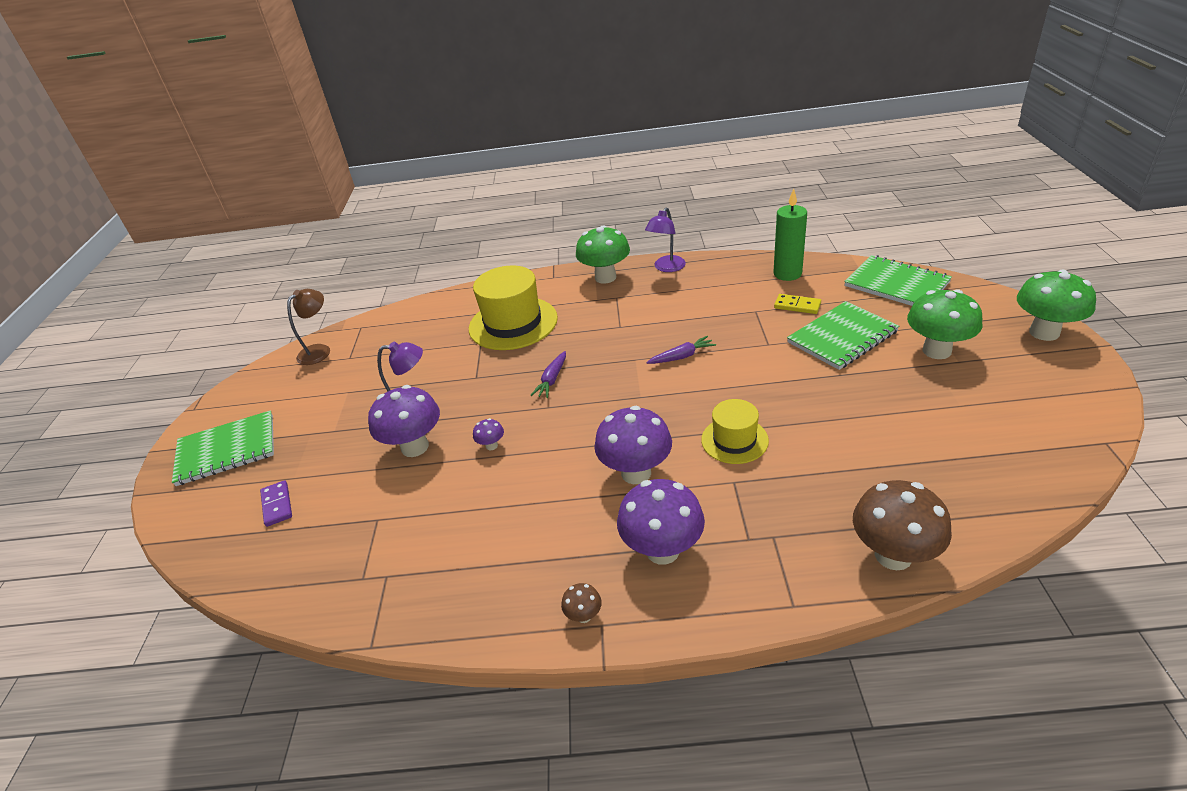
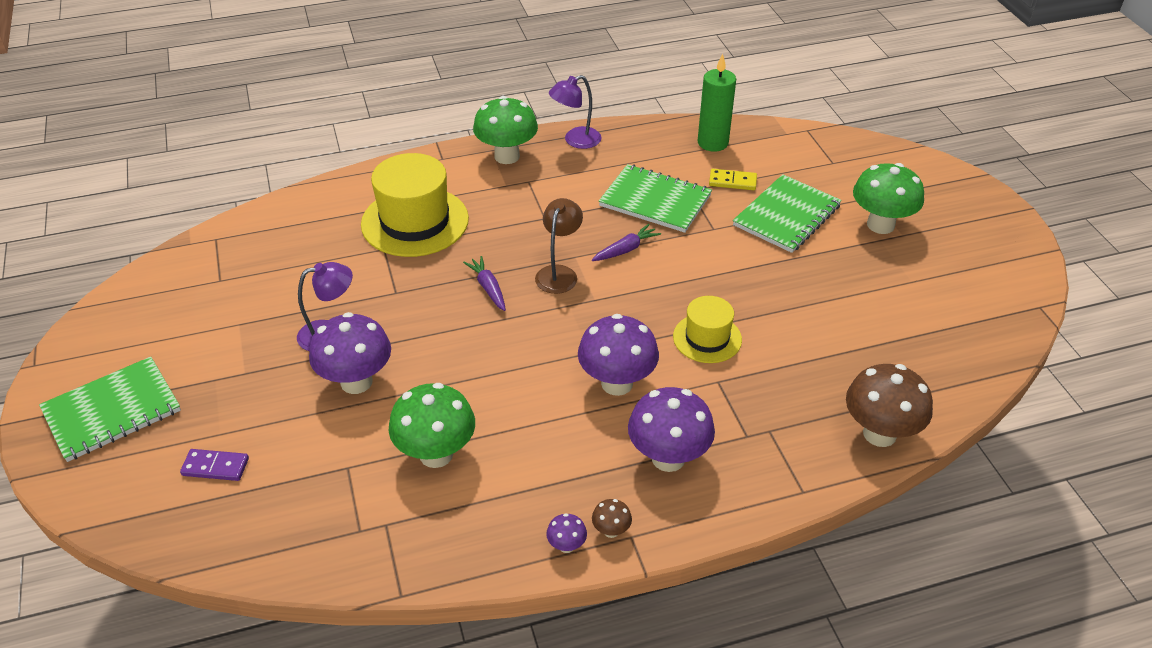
camera: 20 degrees left, 5 degrees up
purple domino [260,480,292,527] -> purple domino turned 45 degrees counterclockwise [180,449,249,481]
brown lamp [287,289,330,365] -> brown lamp moved to [535,198,583,294]
purple mushroom [473,418,504,450] -> purple mushroom moved to [546,513,587,553]
purple carrot [530,351,566,398] -> purple carrot turned 150 degrees clockwise [463,256,506,311]
purple lamp [645,207,686,272] -> purple lamp turned 45 degrees clockwise [549,75,602,149]
green notebook [844,255,952,306] -> green notebook moved to [599,164,712,233]
green mushroom [1017,270,1096,341] -> green mushroom moved to [389,383,475,468]

